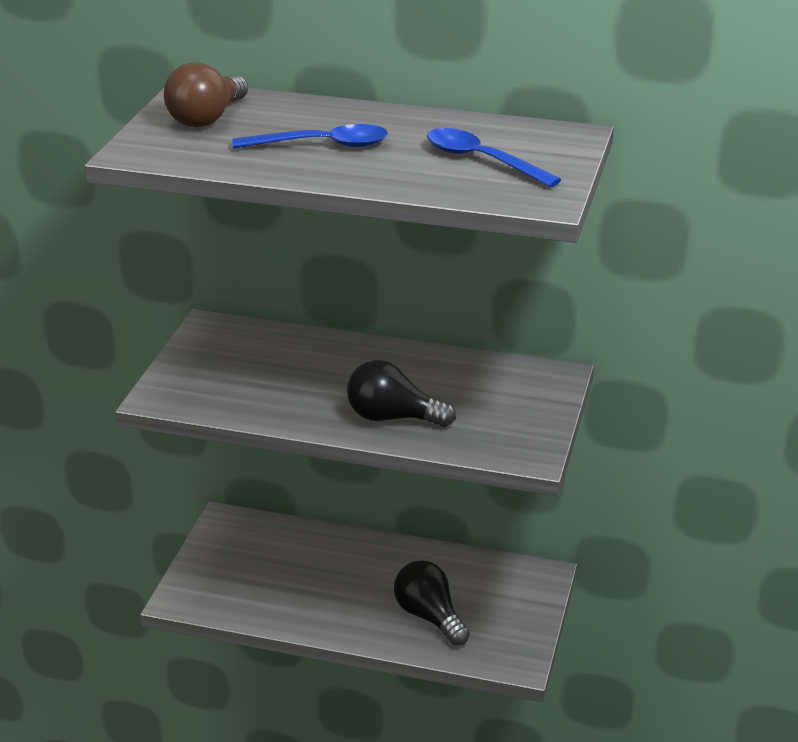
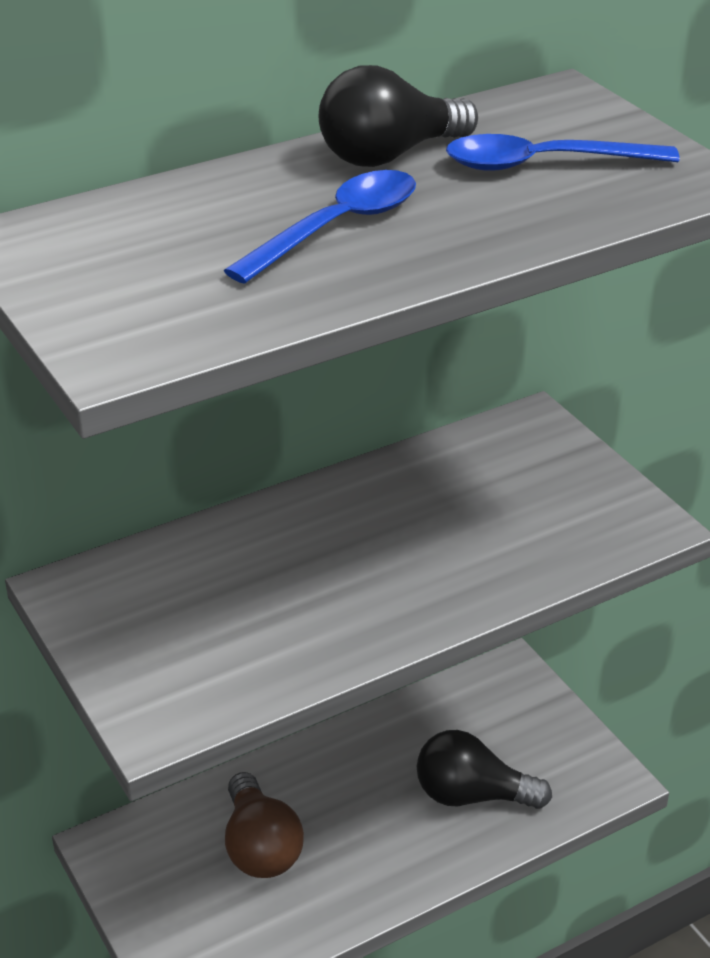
camera: 45 degrees left, 5 degrees up
brown light bulb [164,62,248,127] -> brown light bulb moved to [225,772,304,878]
black light bulb [347,360,456,427] -> black light bulb moved to [319,65,478,167]

